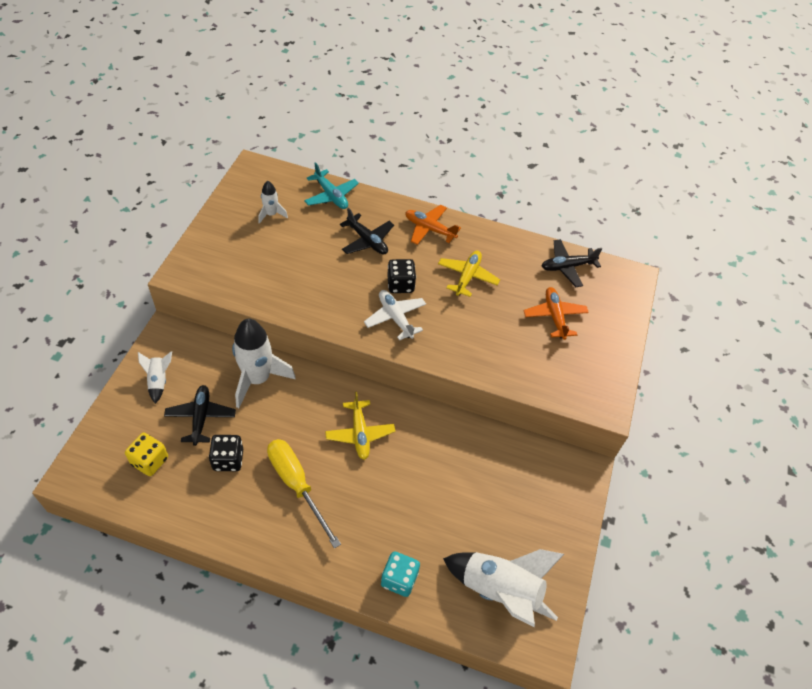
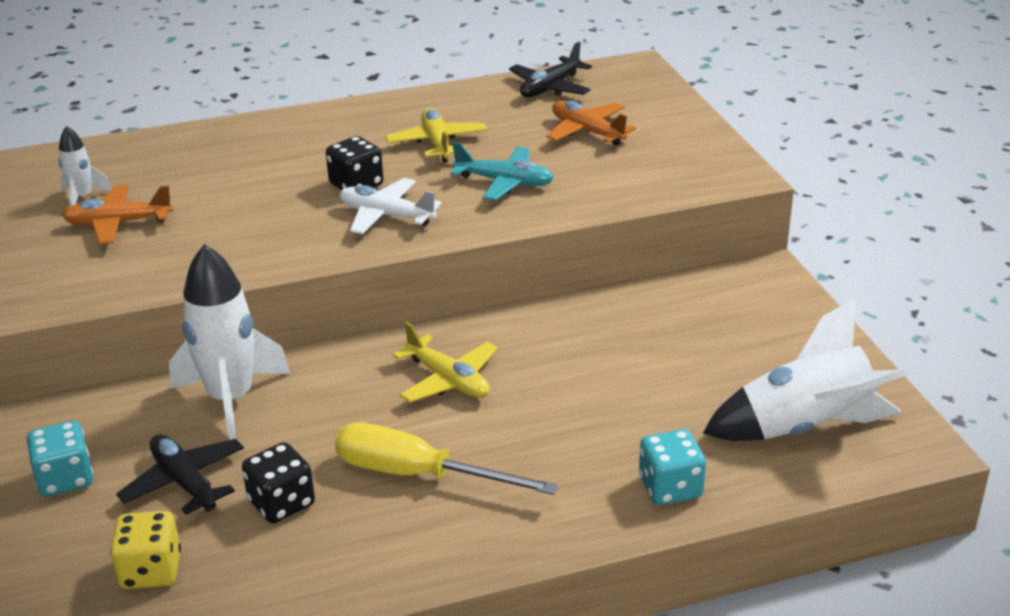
camera: 30 degrees left, 20 degrees down
white rocket [138,351,172,404] -> turquoise dice [27,421,93,497]
turquoise plane [304,162,359,209] -> turquoise plane moved to [450,142,554,201]
black plane [340,208,394,254] -> none
orange plane [405,205,461,245] -> orange plane moved to [62,185,173,244]

